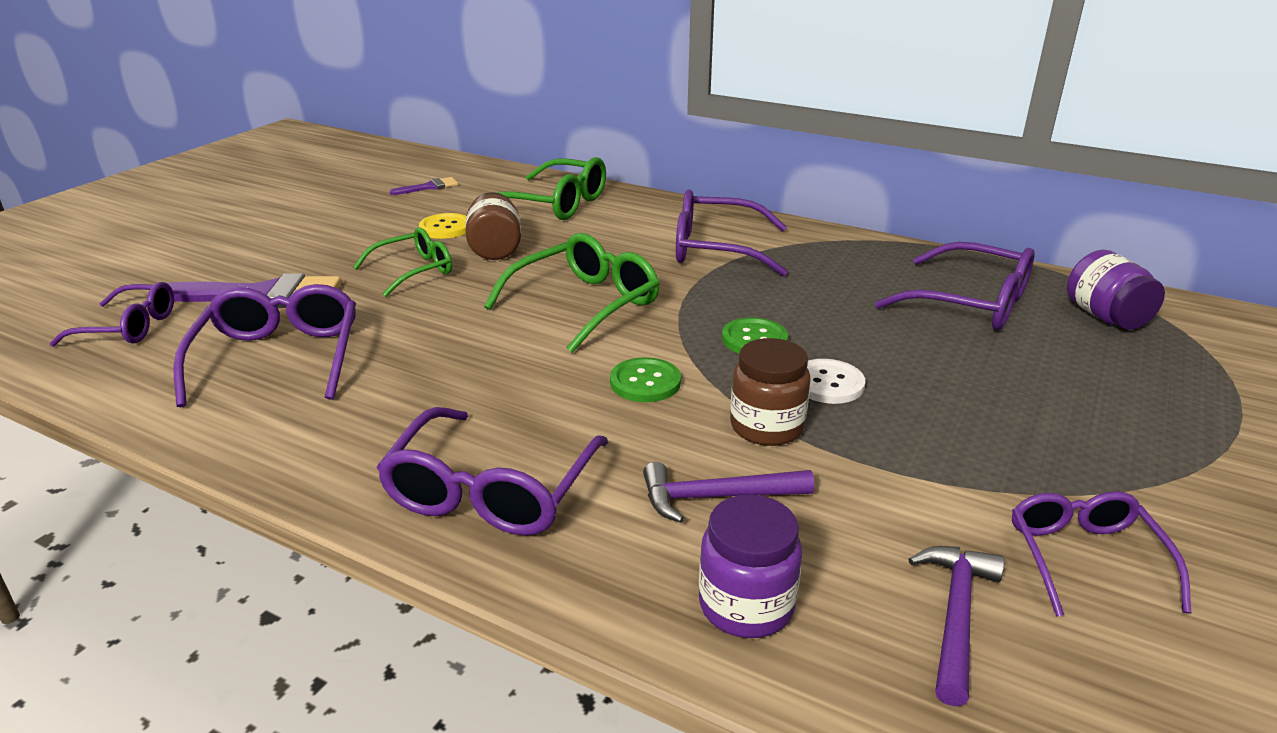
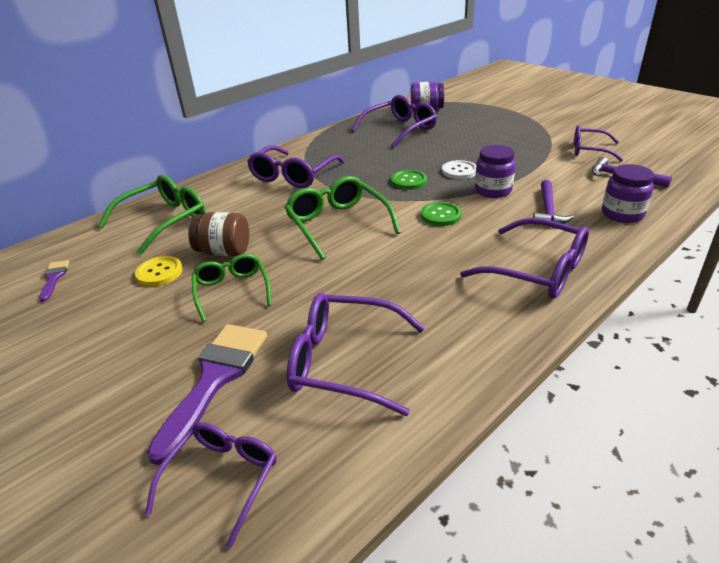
camera: 70 degrees left, 5 degrees up
brown jar [730,338,811,446] -> purple jar [475,145,516,198]

